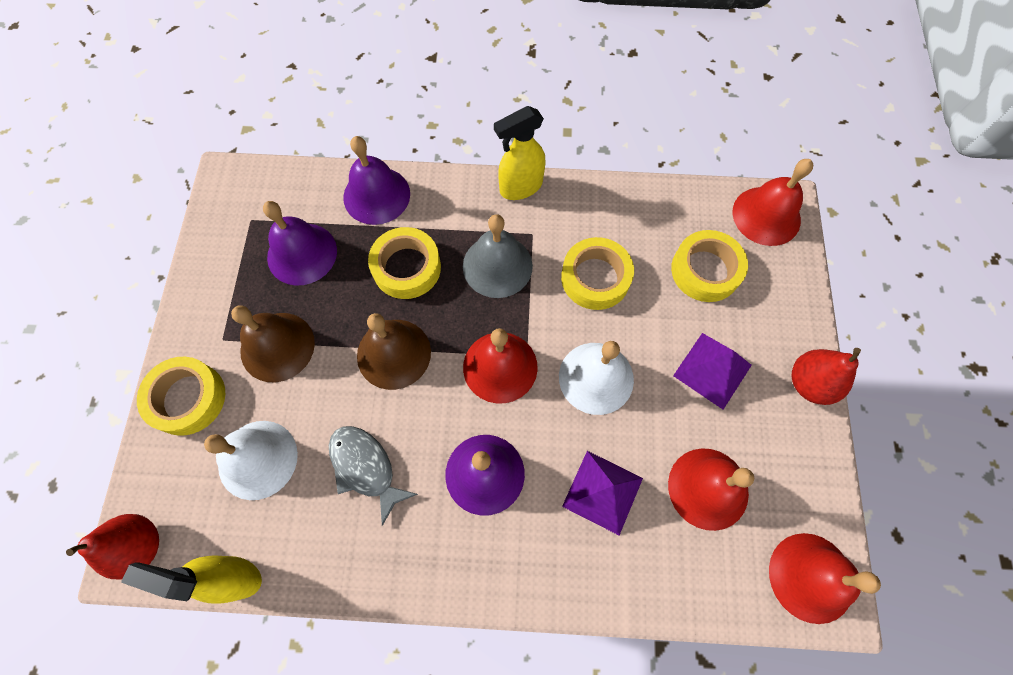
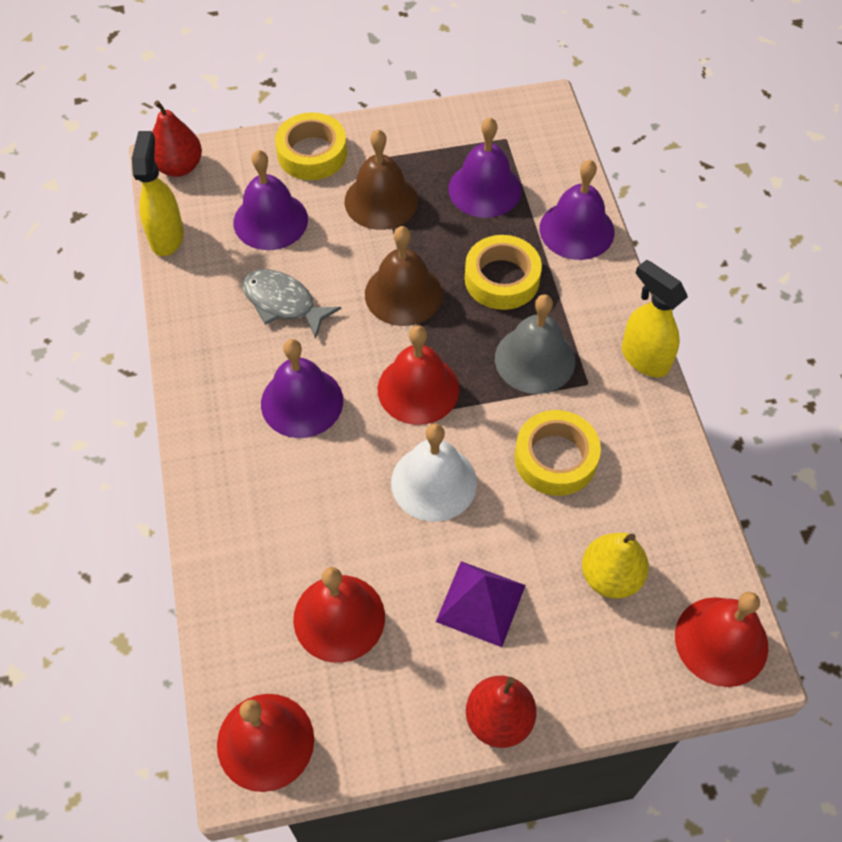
camera: 75 degrees right, 10 degrees down
white bell [204,421,298,500] -> purple bell [234,150,308,250]
grey fish [329,426,418,526] -> grey fish turned 90 degrees counterclockwise [242,269,341,339]
purple pyramid [562,451,643,536] -> none
yellow tape [671,230,748,302] -> yellow pear [582,533,649,599]

